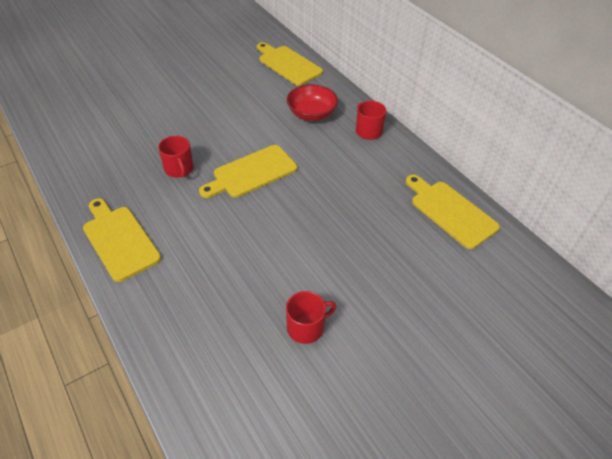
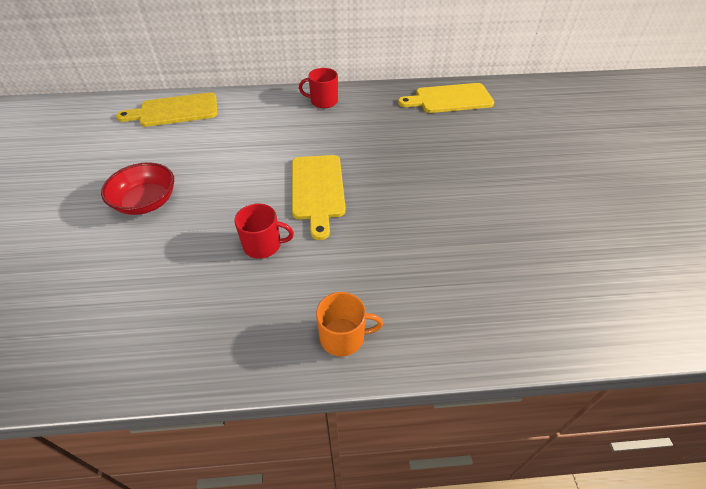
camera: 60 degrees left, 0 degrees up
yellow cutting board [83,198,161,282] -> orange mug [316,292,383,356]
red mug [286,291,336,344] -> none
red bowl [287,84,338,121] -> red bowl moved to [101,162,174,215]

